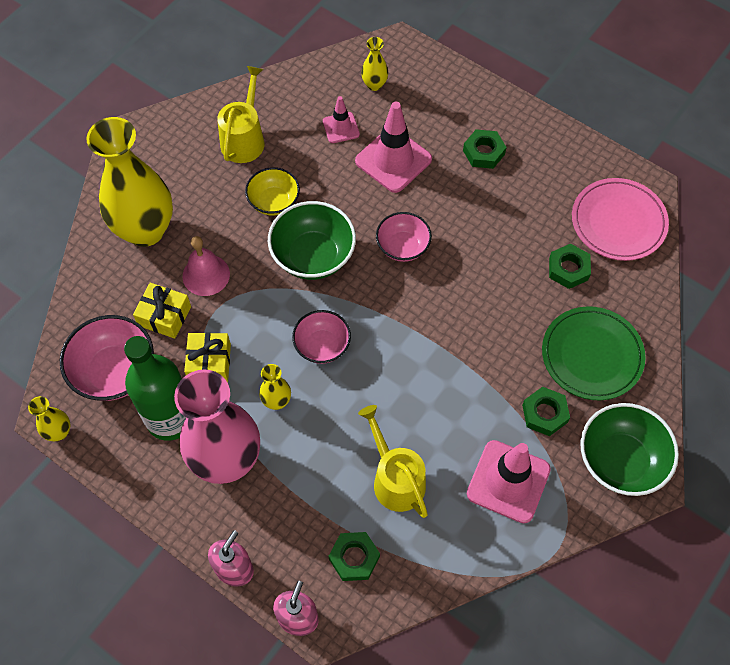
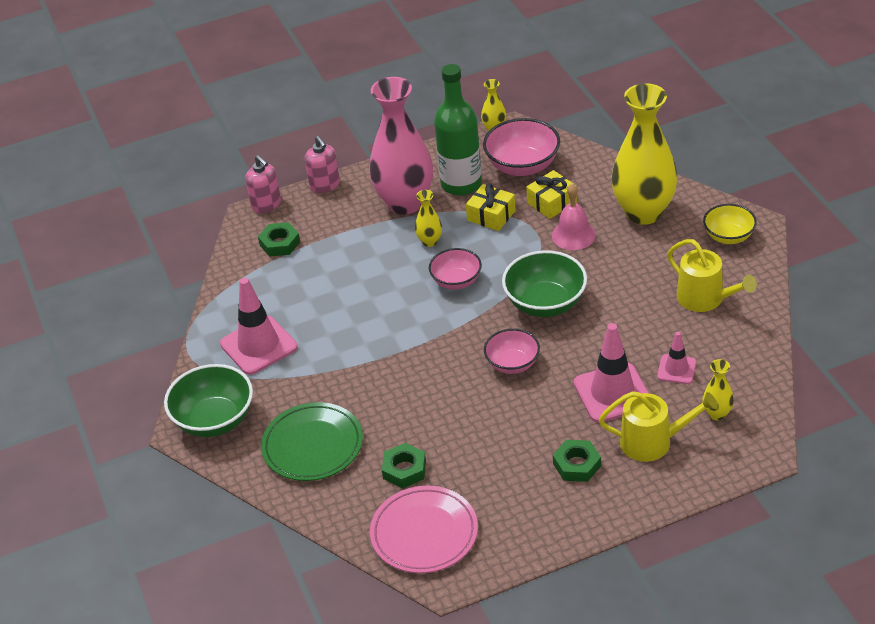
camera: 125 degrees right, 20 degrees down
yellow bowl [245,167,300,216] -> yellow bowl moved to [703,204,757,244]
yellow watering can [358,405,428,518] -> yellow watering can moved to [599,391,718,462]
green nut [522,387,570,436] -> none

